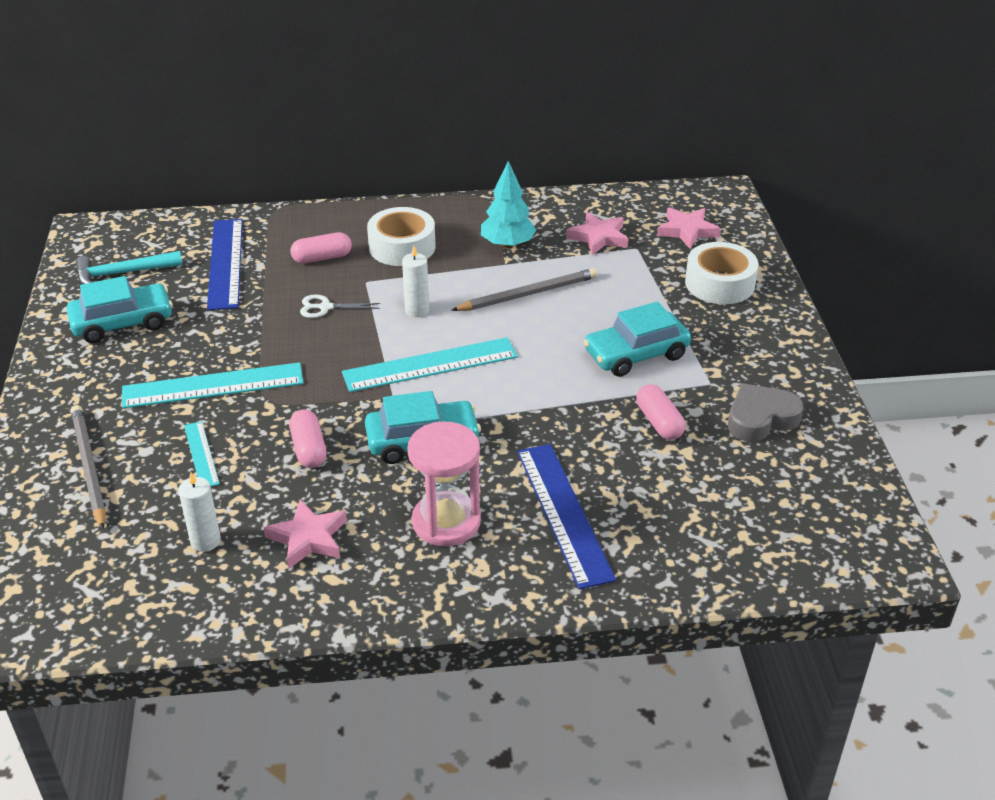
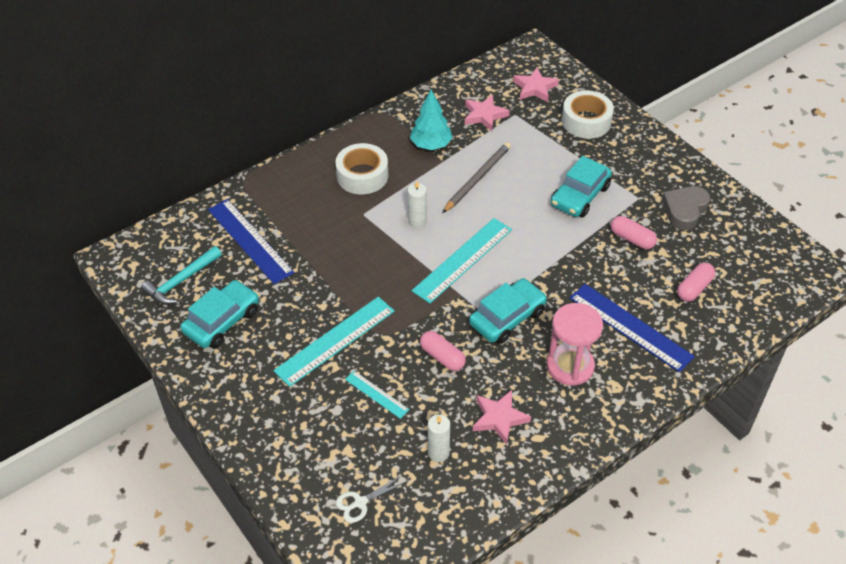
camera: 30 degrees left, 10 degrees up
grey pencil [71,405,106,530] -> none
pink capsule [290,232,352,264] -> pink capsule moved to [677,263,715,302]
white scissors [300,295,380,318] -> white scissors moved to [336,476,405,523]

